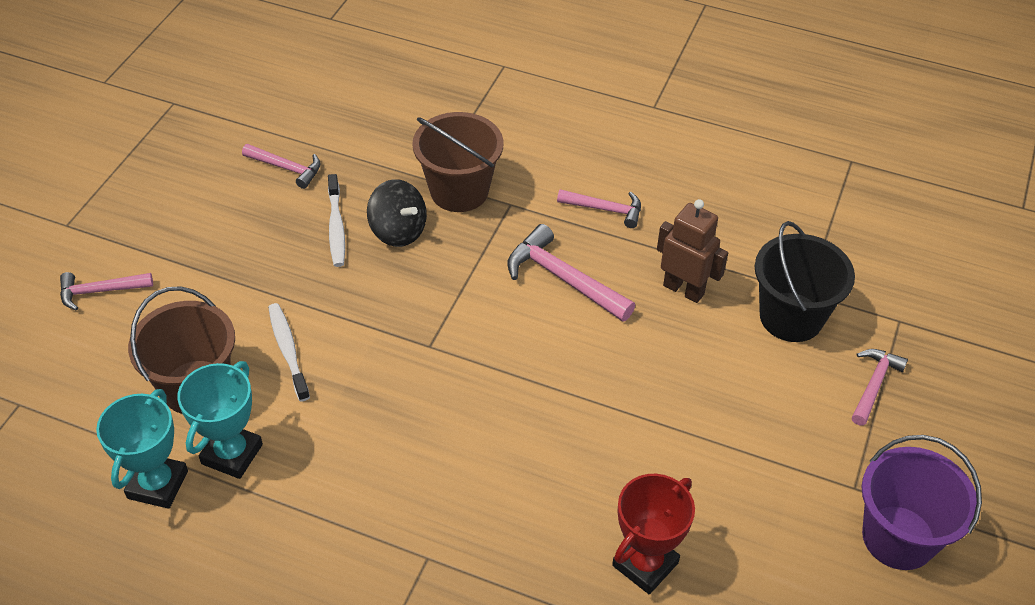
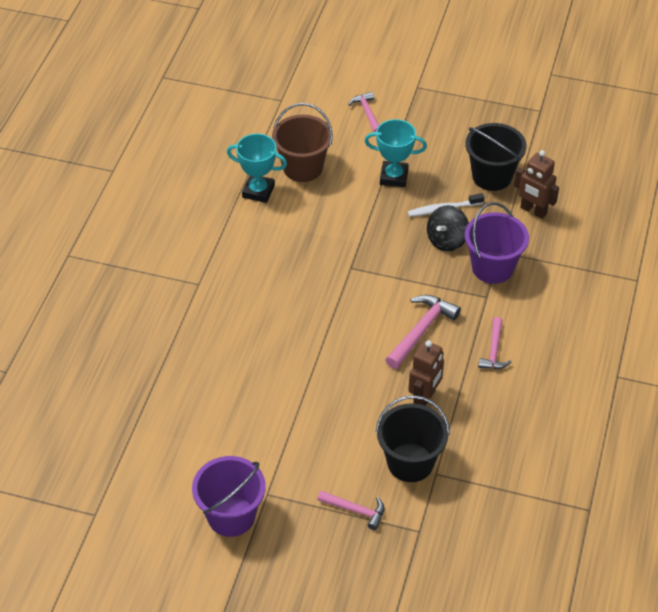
camera: 85 degrees right, 0 degrees up
turquoise trophy [96,389,188,509] -> turquoise trophy moved to [365,119,427,187]
pink hammer [242,144,321,189] -> black bucket [465,123,527,191]
white toothbrush [268,303,310,402] -> none
brown bucket [412,112,504,212] -> purple bucket [464,202,529,284]
red trophy [612,474,695,594] -> none
none -> brown robot [514,150,559,219]

